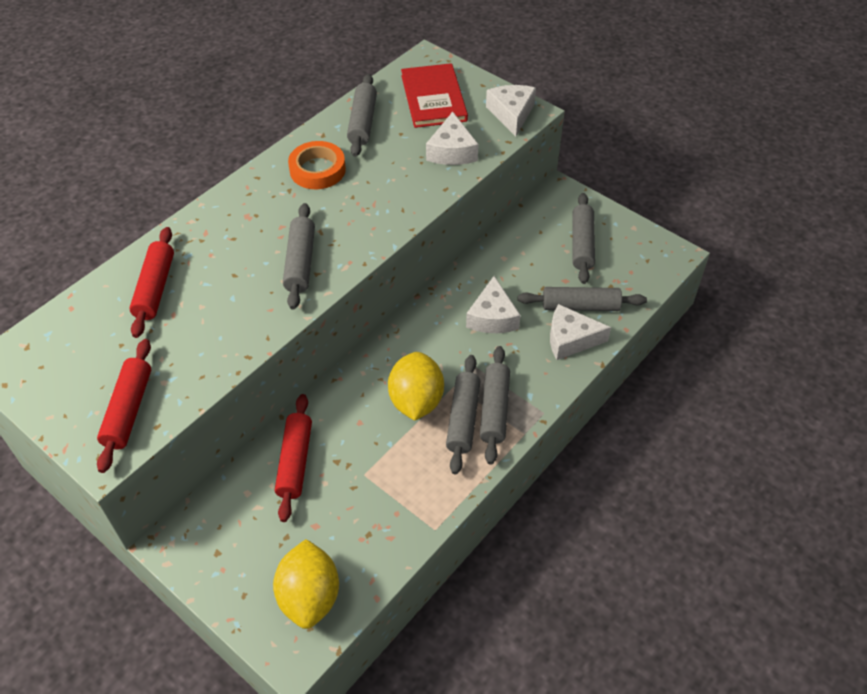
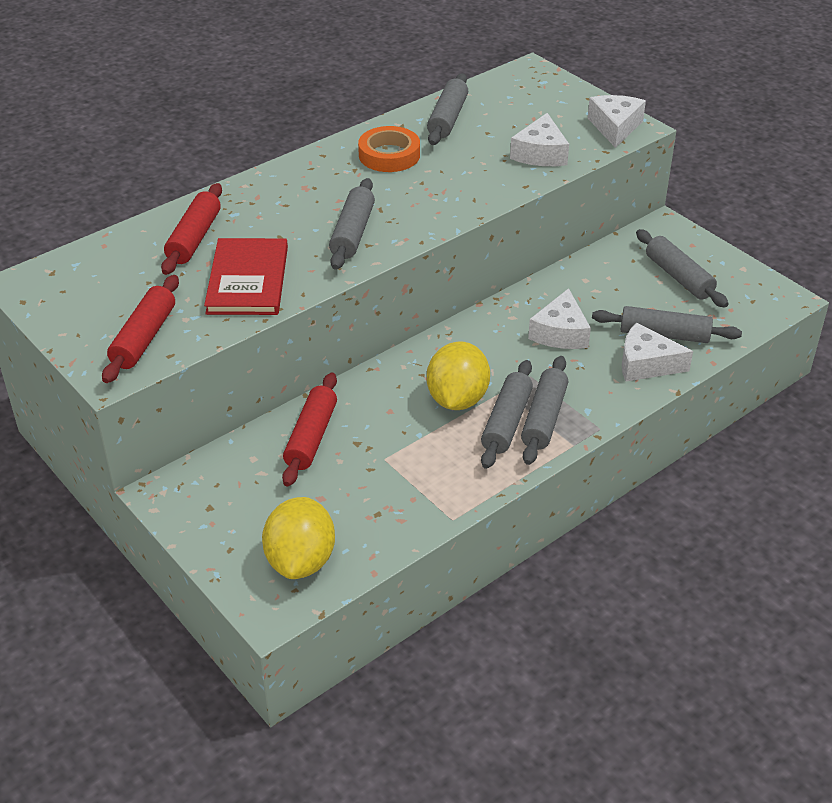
camera: 10 degrees right, 10 degrees down
red book [401,63,468,128] -> red book moved to [204,238,288,315]
grey rolling pin [572,193,595,284] -> grey rolling pin turned 45 degrees counterclockwise [636,229,729,308]

